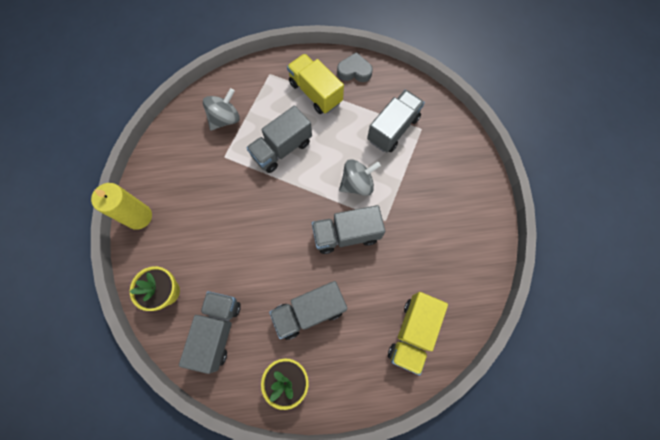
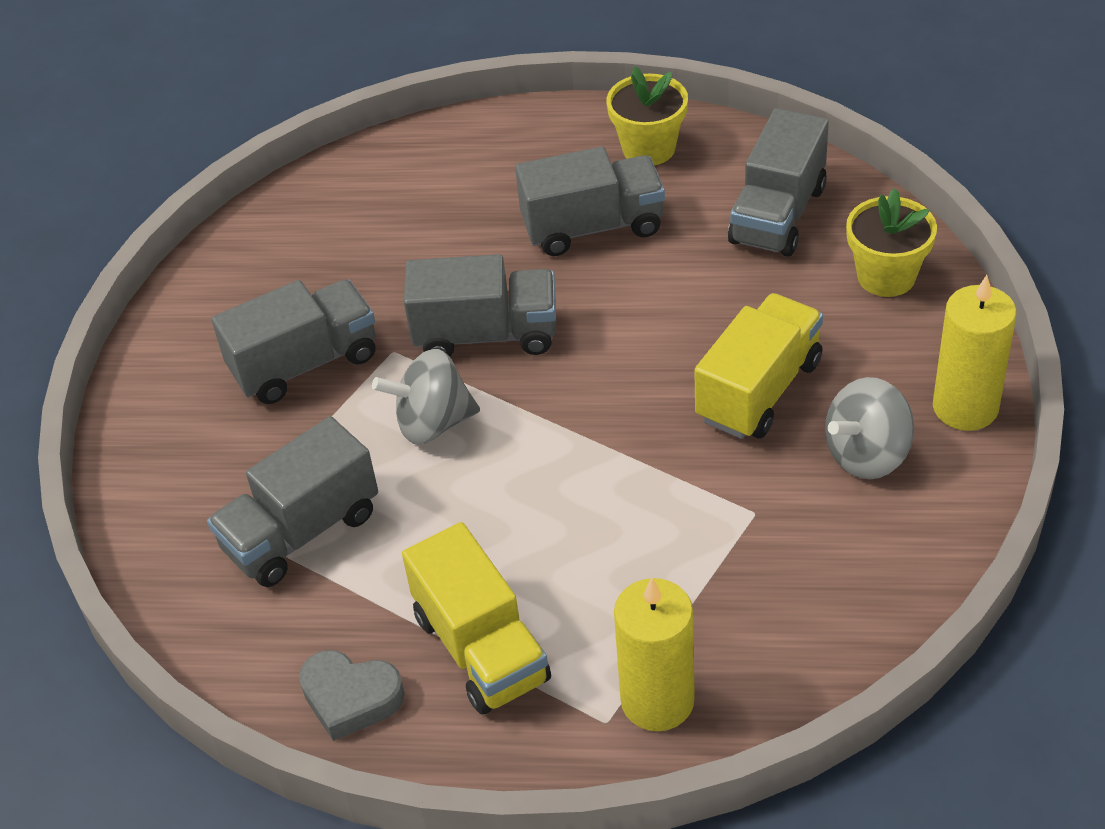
camera: 165 degrees left, 25 degrees down
grey spinning top [203,88,240,131] -> grey spinning top moved to [825,377,914,479]
grey truck [246,106,312,173] -> grey truck moved to [211,279,376,404]
yellow truck [388,292,448,376] -> yellow truck moved to [694,293,823,439]
none -> yellow candle [614,578,695,731]

